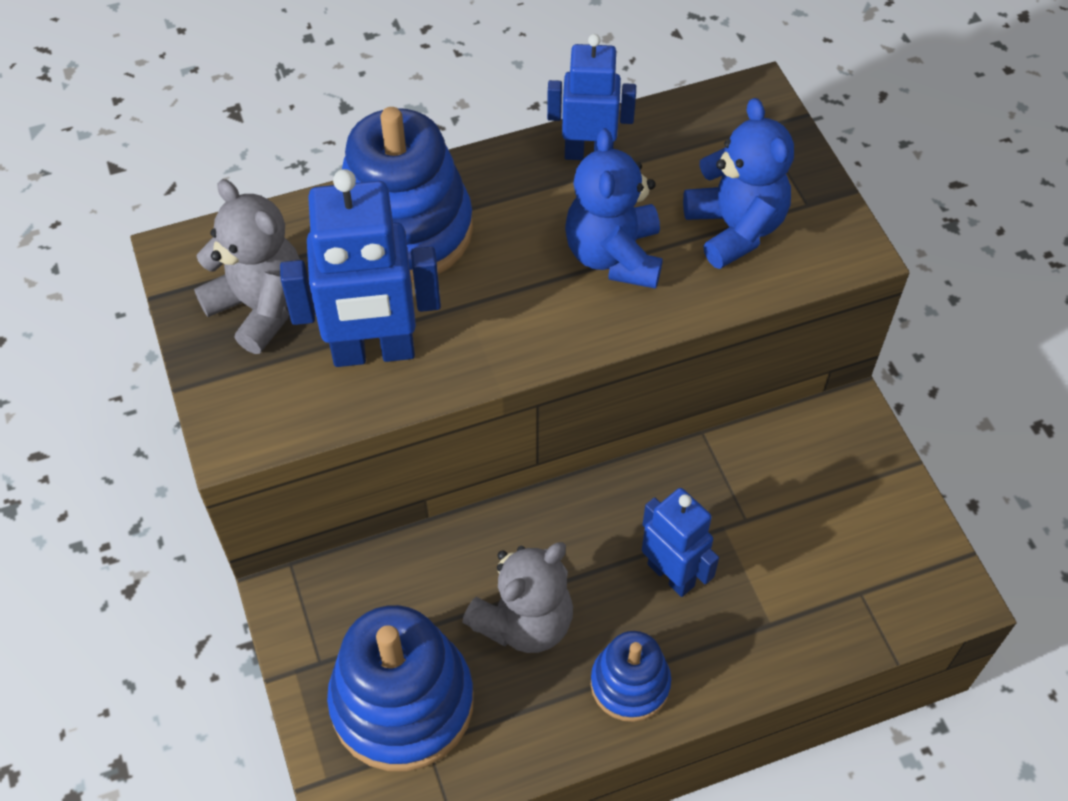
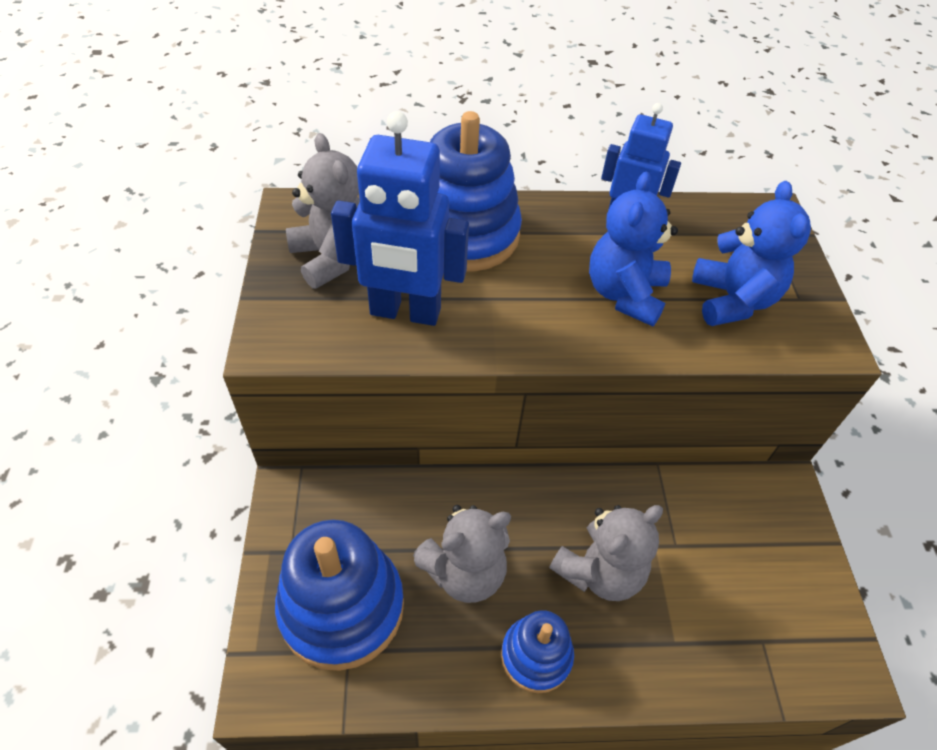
camera: 15 degrees right, 5 degrees down
blue robot [642,488,719,597] -> grey teddy bear [549,505,663,601]

